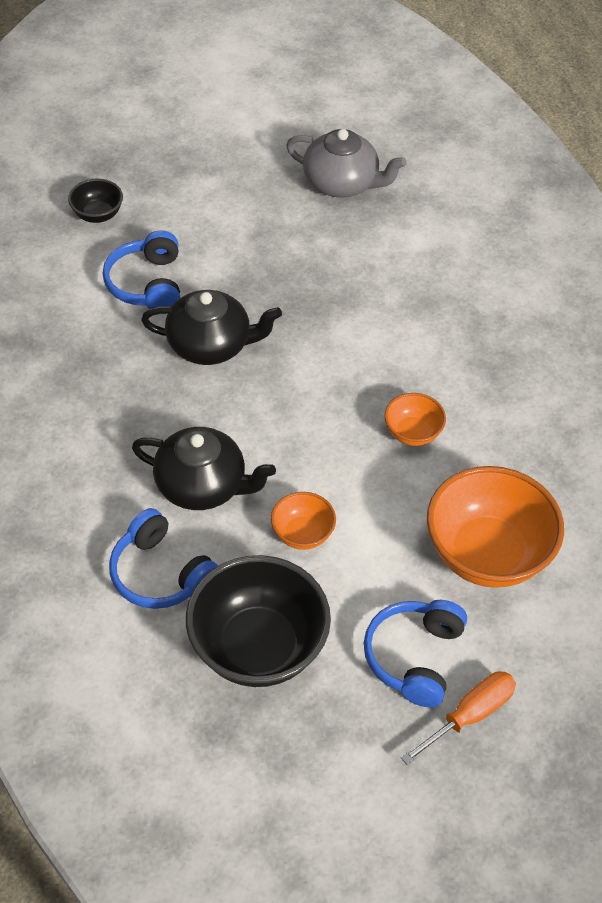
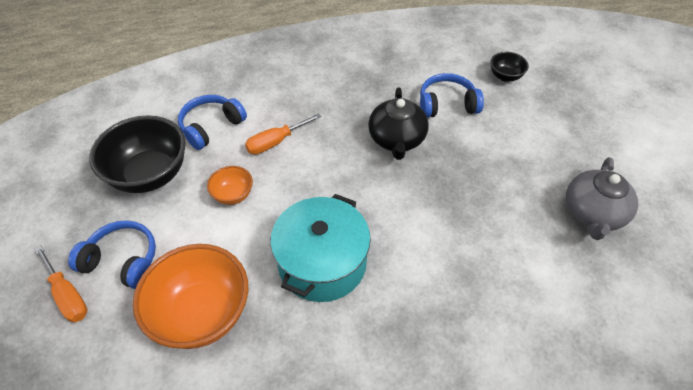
camera: 90 degrees right, 0 degrees up
black teapot [132,427,276,510] -> orange screwdriver [245,113,321,154]
orange bowl [384,393,446,446] -> turquoise pot [270,194,371,302]

